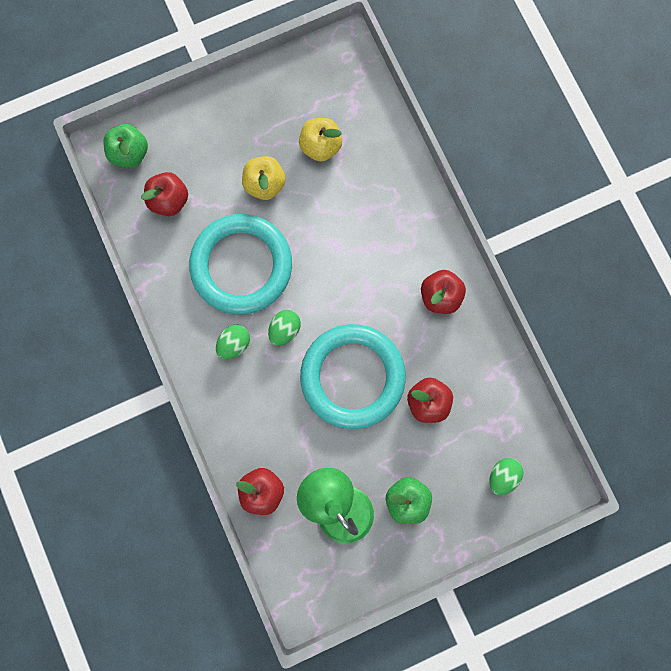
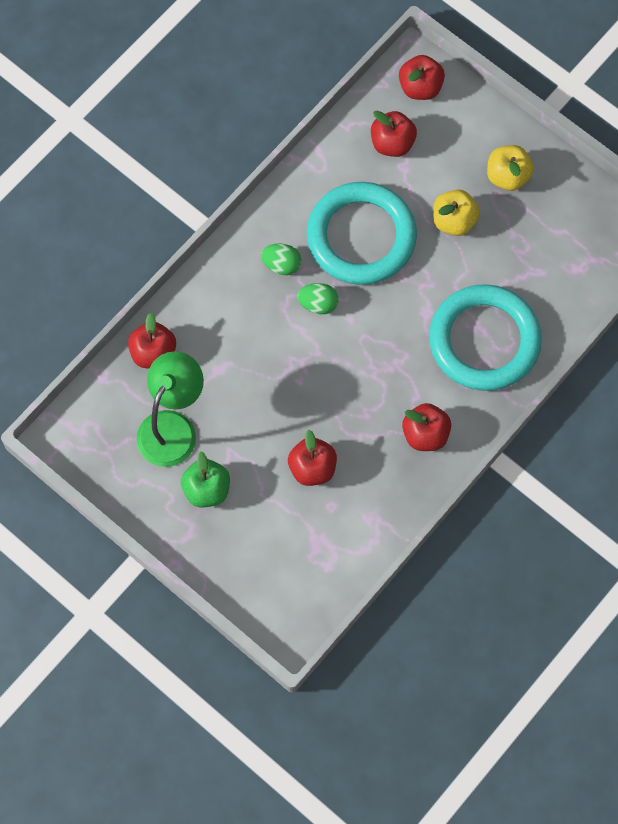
camera: 65 degrees right, 10 degrees down
green apple [103,124,148,168] -> red apple [399,55,445,100]
yellow apple [299,118,342,162] -> yellow apple moved to [487,145,534,191]
turquoise ring [300,324,406,429] -> turquoise ring moved to [429,284,542,391]
green egg [489,458,523,495] -> none

